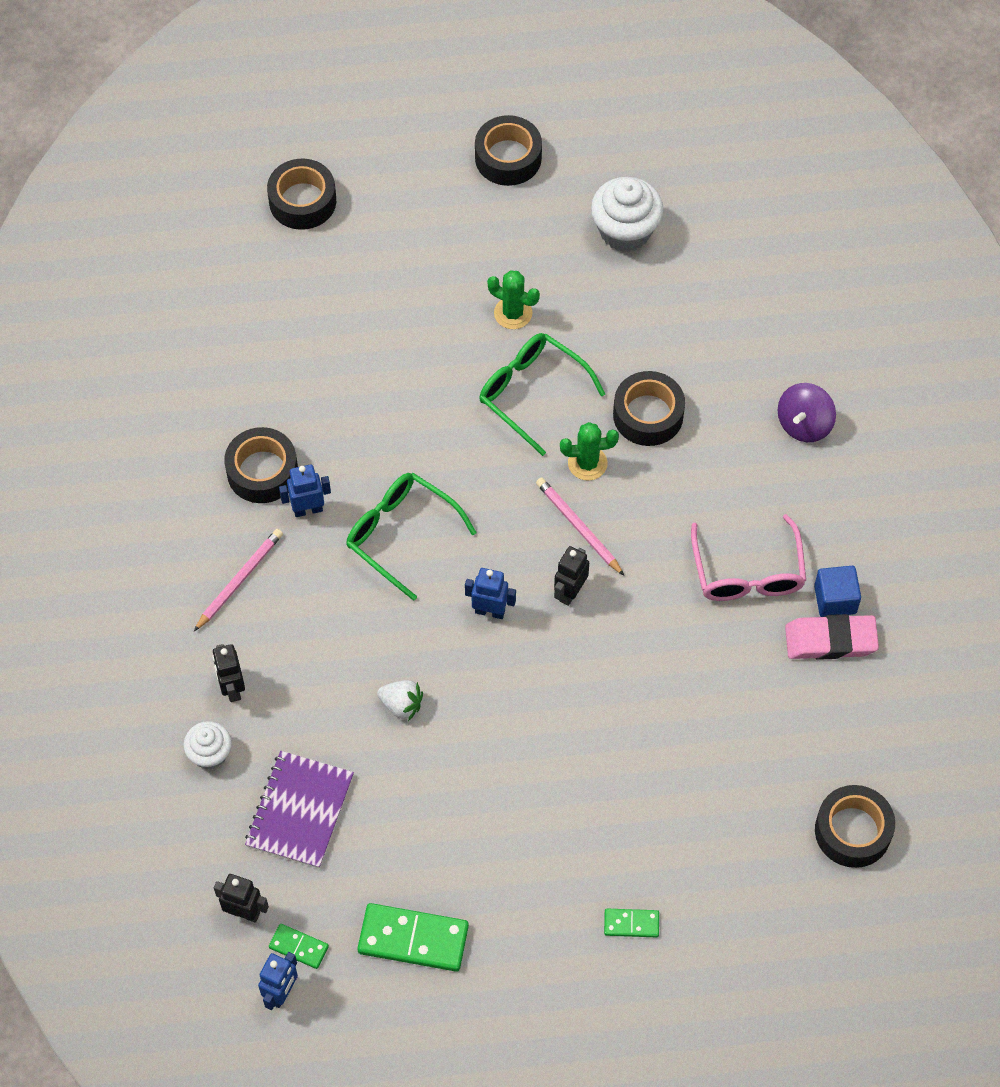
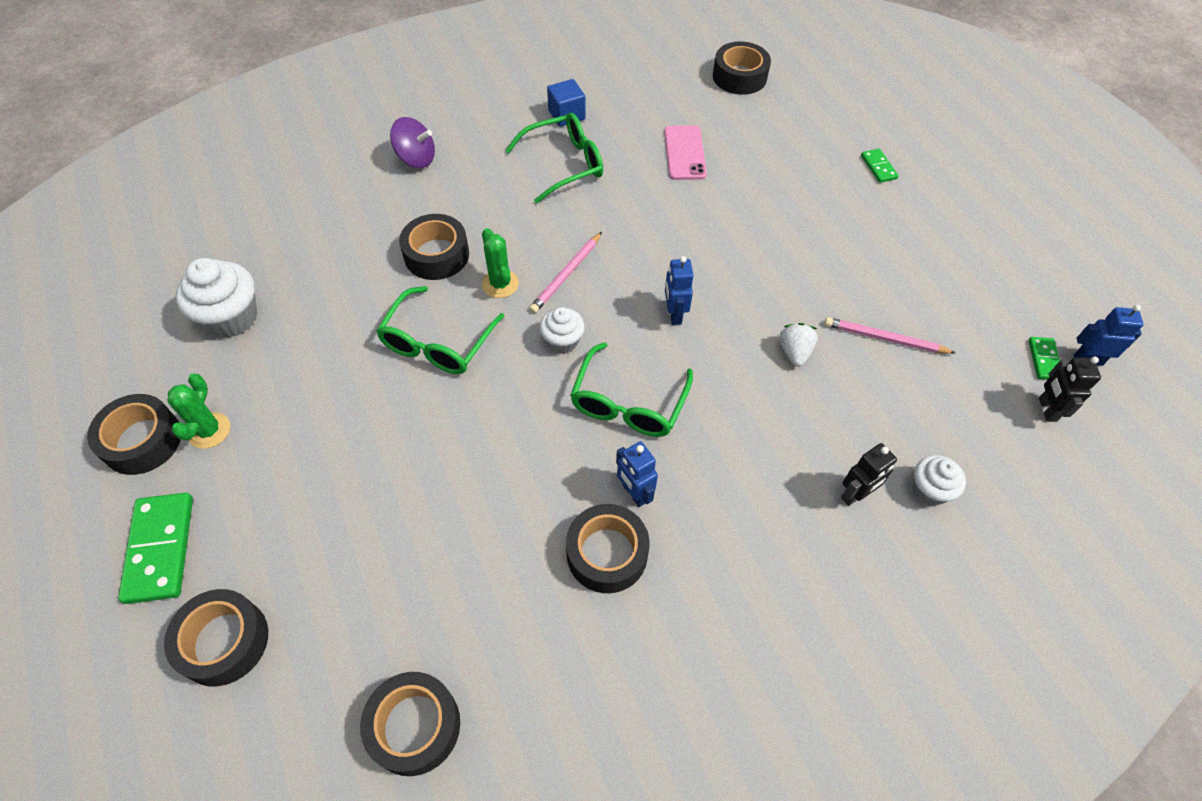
camera: 110 degrees left, 5 degrees down
pink pencil [194,529,283,631] -> pink pencil moved to [824,317,956,354]
purple notebook [245,751,354,868] -> none
green domino [357,903,469,972] -> green domino moved to [118,493,193,604]
green cactus [487,270,540,329] -> green cactus moved to [167,373,230,449]
black robot [554,546,589,606] -> none
pink glasses [691,514,806,601] -> green glasses [505,113,603,203]
pink eraser [785,614,879,660] -> none
none -> black tape [360,672,460,776]
none -> white cupcake [540,307,585,354]
none -> pink phone [664,125,707,180]

